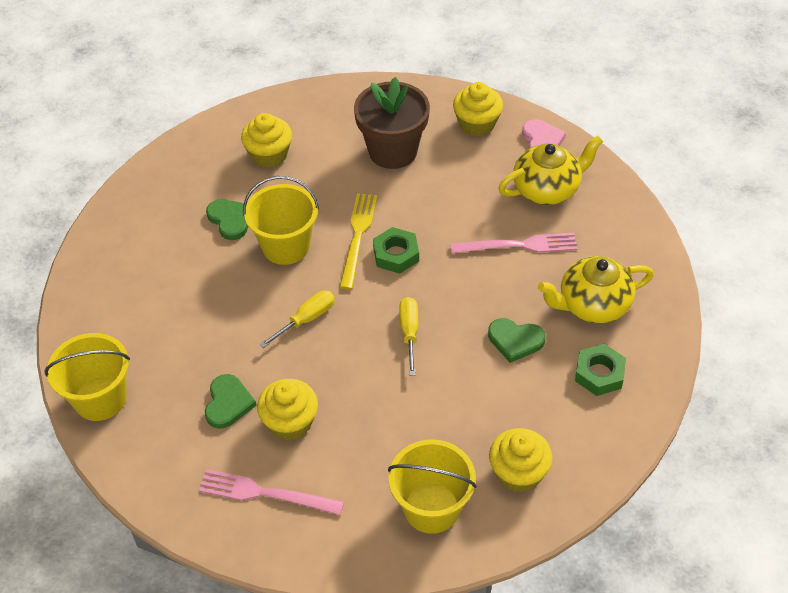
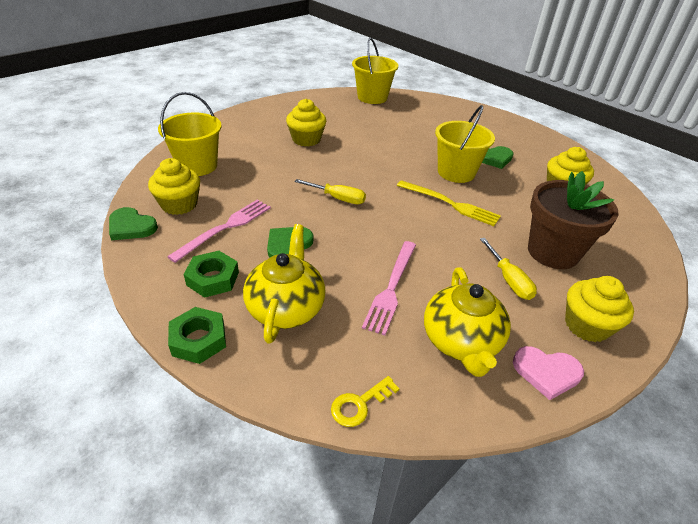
camera: 110 degrees right, 10 degrees down
pink fork [199,469,344,515] -> pink fork moved to [167,200,271,263]
green heart [205,374,256,429] -> green heart moved to [109,207,158,240]
yellow screwdriver [259,291,335,348] -> yellow screwdriver moved to [480,238,537,300]
green nut [373,227,419,274] -> green nut moved to [168,307,226,364]
none -> yellow key [331,376,400,427]

